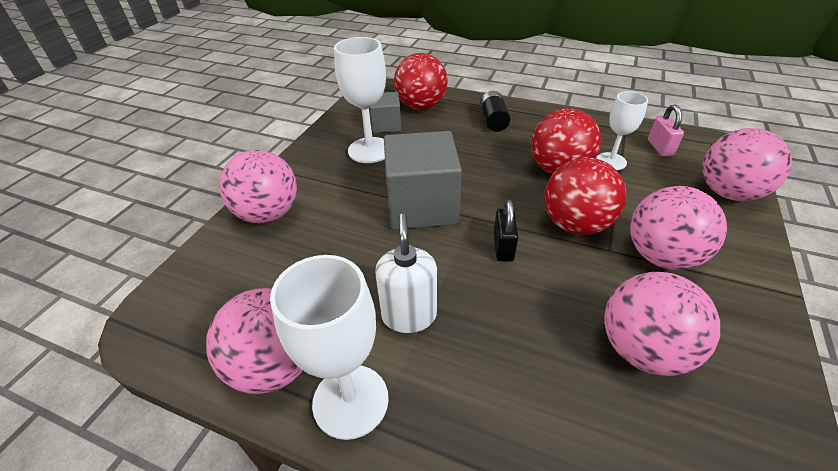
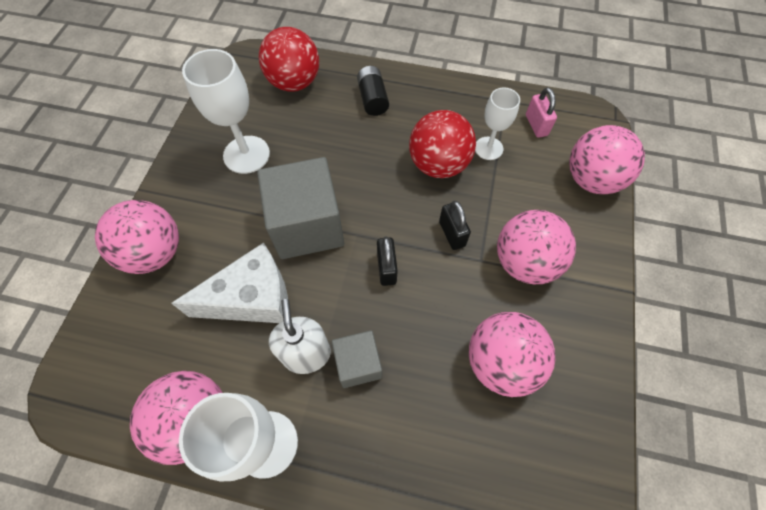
camera: 10 degrees left, 20 degrees up
grey cube [370,92,401,133] -> grey cube moved to [332,330,382,388]
red ball [544,158,627,235] -> black padlock [439,201,471,250]
none -> white cheese [171,243,288,323]

